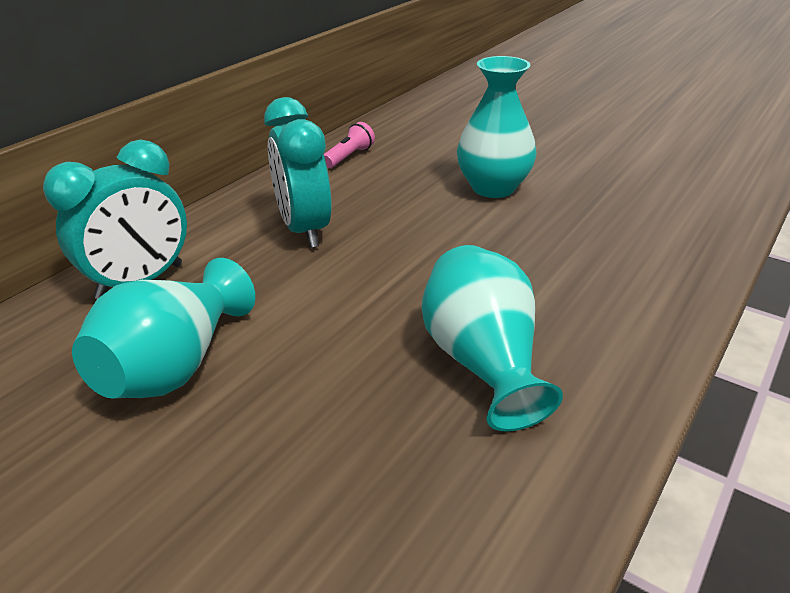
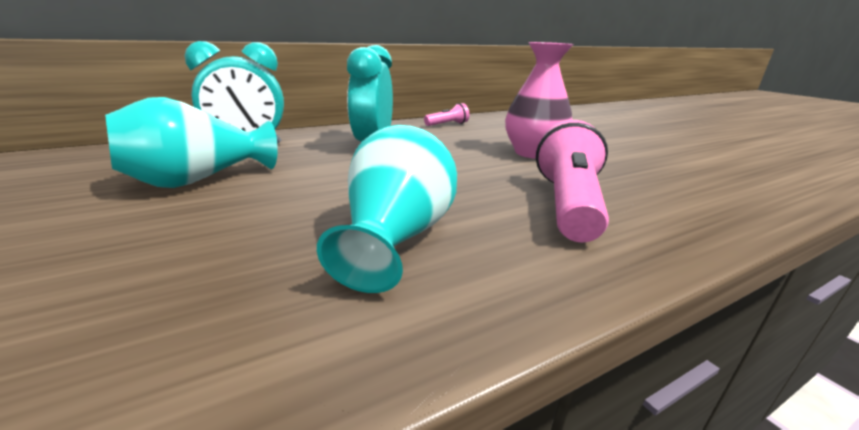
camera: 25 degrees right, 10 degrees down
turquoise vase [457,56,537,198] -> pink vase [505,42,574,159]
none -> pink flashlight [536,120,609,242]

